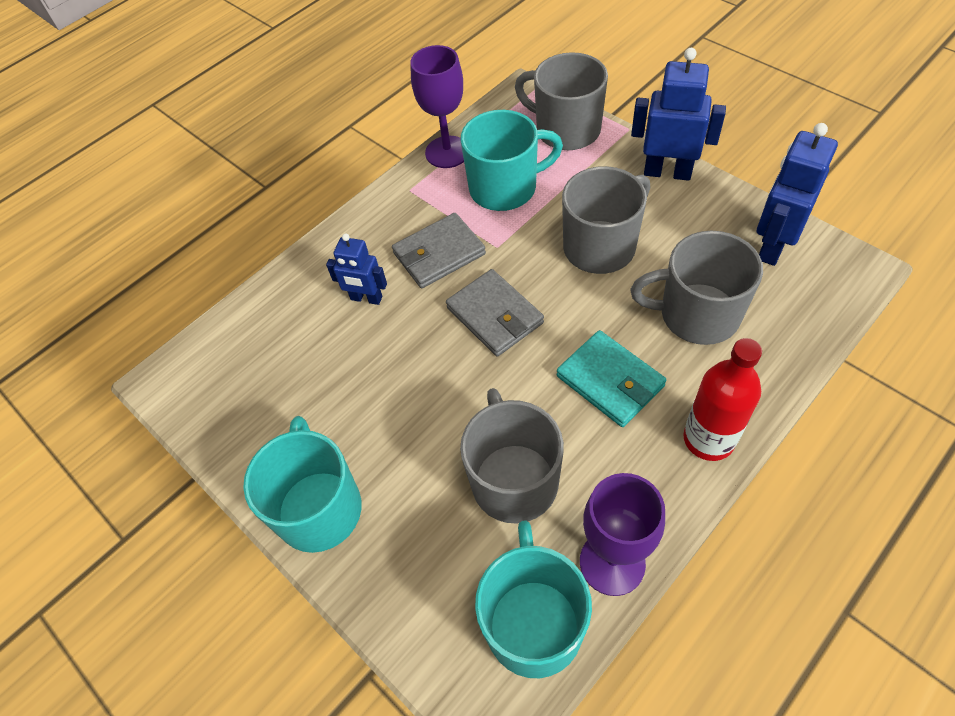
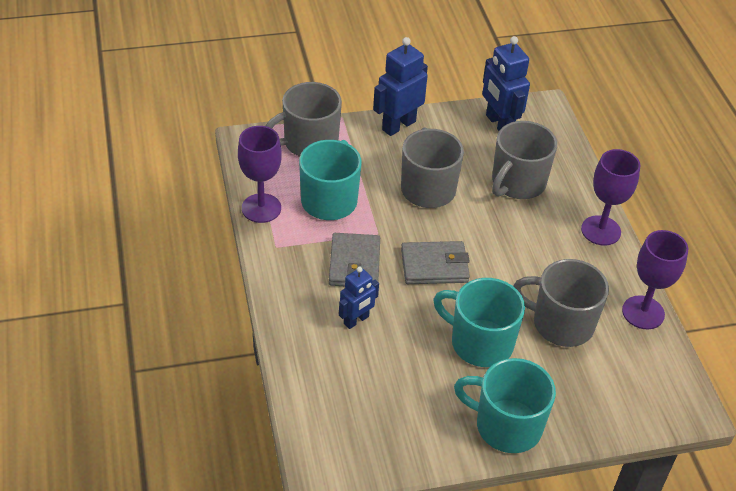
camera: 65 degrees left, 10 degrees down
turquoise mug [475,520,592,678] -> turquoise mug moved to [433,278,525,367]
turquoise wallet [557,330,666,427] -> none
red bottle [684,338,762,461] -> purple goblet [581,149,640,246]

